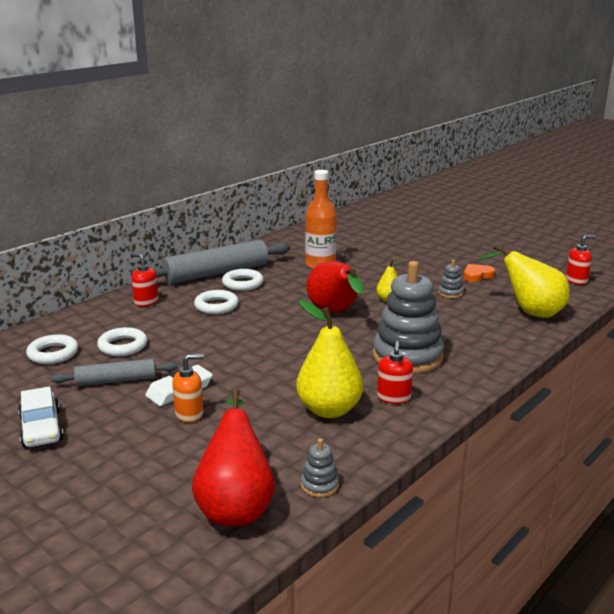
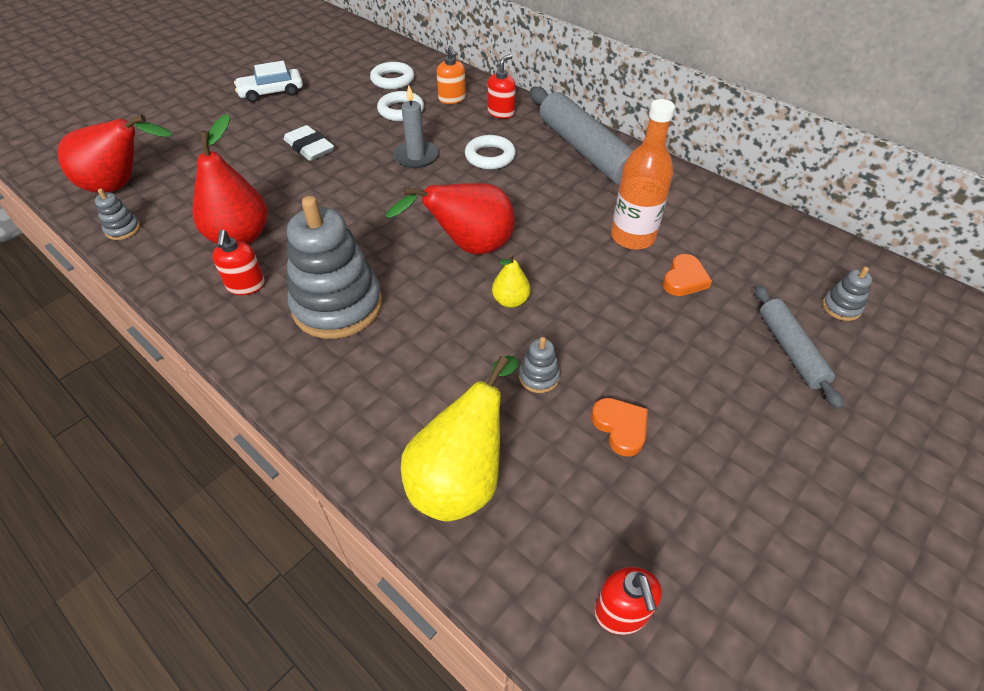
camera: 90 degrees right, 25 degrees up
grey rolling pin [51,359,178,386] -> grey rolling pin moved to [755,285,843,409]
orange soap dispenser [172,354,204,423] -> orange soap dispenser moved to [437,46,466,104]
white ring [222,269,264,291] -> none
yellow pear [296,300,363,418] -> red pear [193,114,268,245]
red soap dispenser [377,341,413,404] -> red soap dispenser turned 105 degrees counterclockwise [212,229,265,295]
none -> grey candle [393,85,439,168]
none -> orange heart [663,254,712,296]
none -> grey stacking toy [822,267,872,321]

